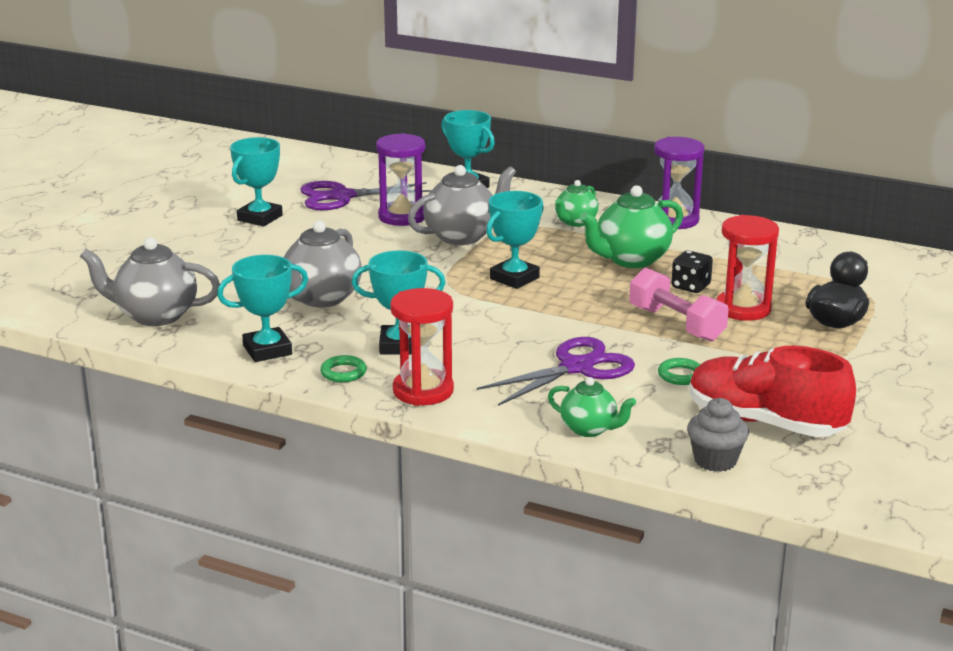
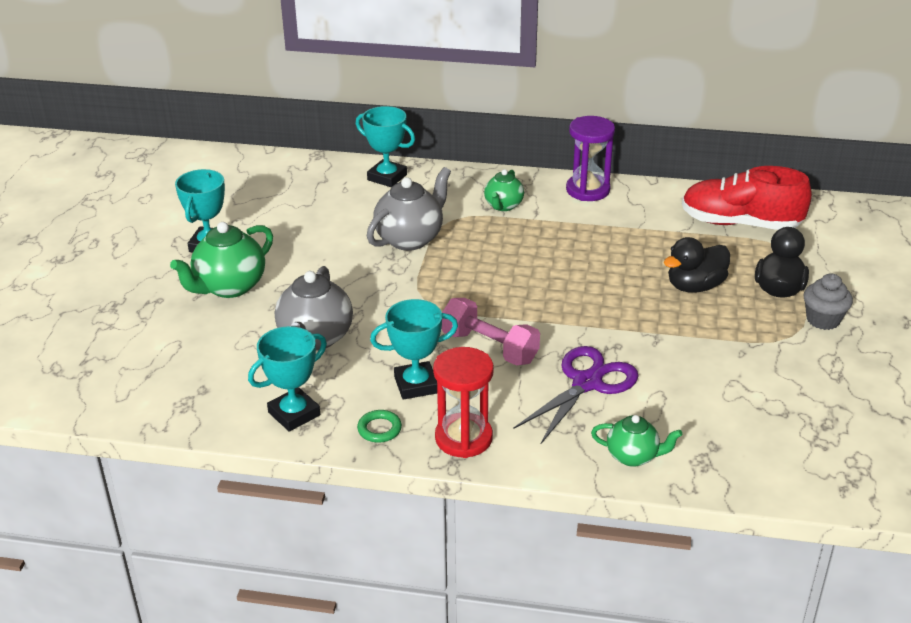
camera: 15 degrees left, 10 degrees up
grey teapot [80,237,220,326] -> none
purple scissors [300,181,431,210] -> none
purple hourglass [376,133,426,226] -> none
turquoise trophy [486,191,544,289] -> none
green teapot [580,185,683,268] -> green teapot moved to [170,222,273,298]
pink dumbbell [629,268,729,342] -> pink dumbbell moved to [441,298,540,366]
green ring [658,358,700,385] -> none
black dice [672,250,713,293] -> none
grey cupcake [687,398,749,472] -> grey cupcake moved to [804,273,853,330]
red shoe [689,346,856,437] -> red shoe moved to [682,166,812,230]
red hourglass [716,215,779,321] -> black duck [663,237,730,293]

